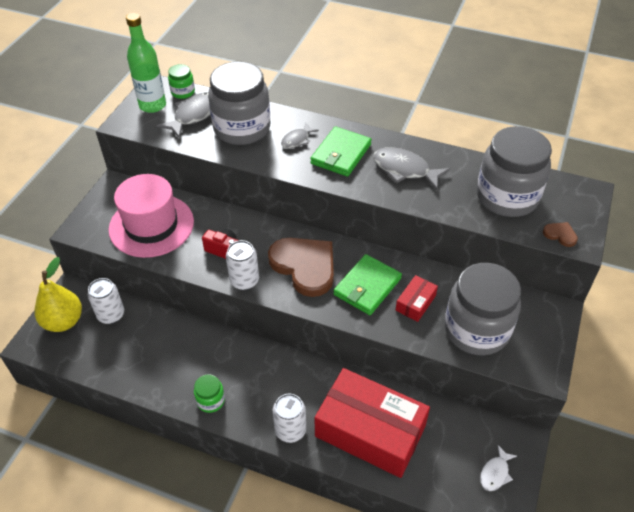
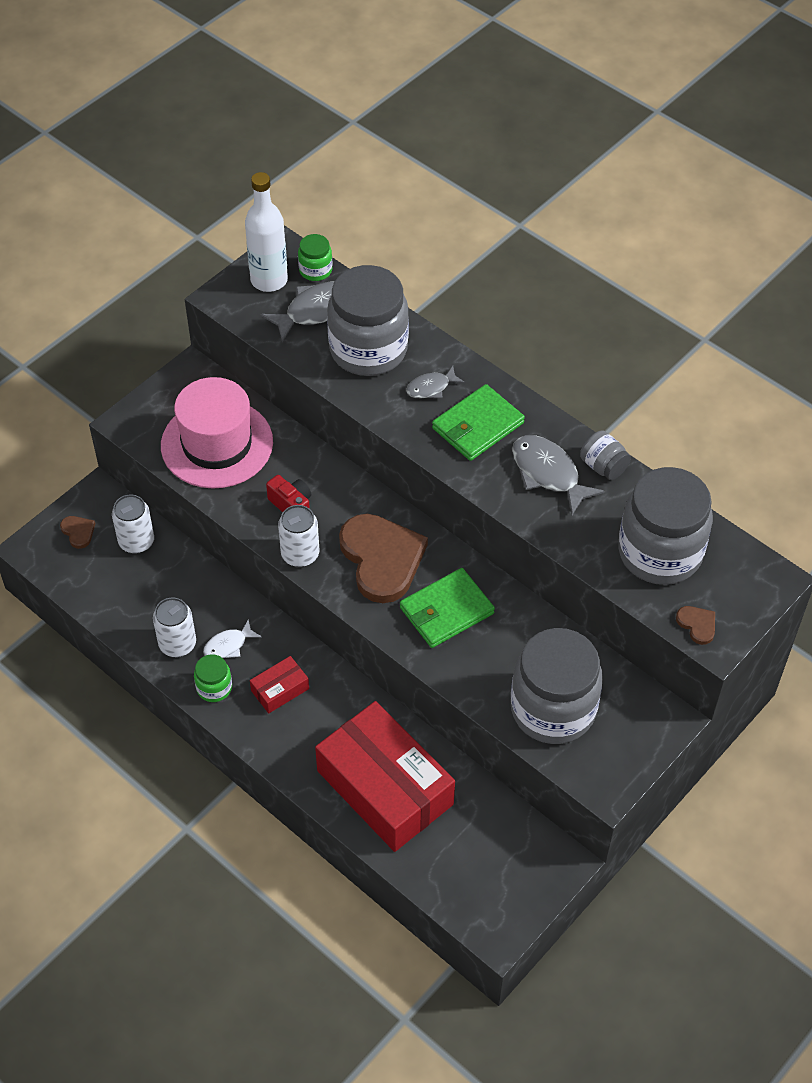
camera: 20 degrees right, 5 degrees up
yellow pear [34,257,82,332] -> brown heart [60,516,95,549]
green bottle [126,13,166,113] -> white bottle [245,172,288,292]
white can [273,394,306,443] -> white can moved to [153,597,196,657]
red box [396,275,438,322] -> red box moved to [250,656,309,713]
white fish [480,445,517,491] -> white fish moved to [203,620,261,658]
none -> grey jar [580,431,631,480]

